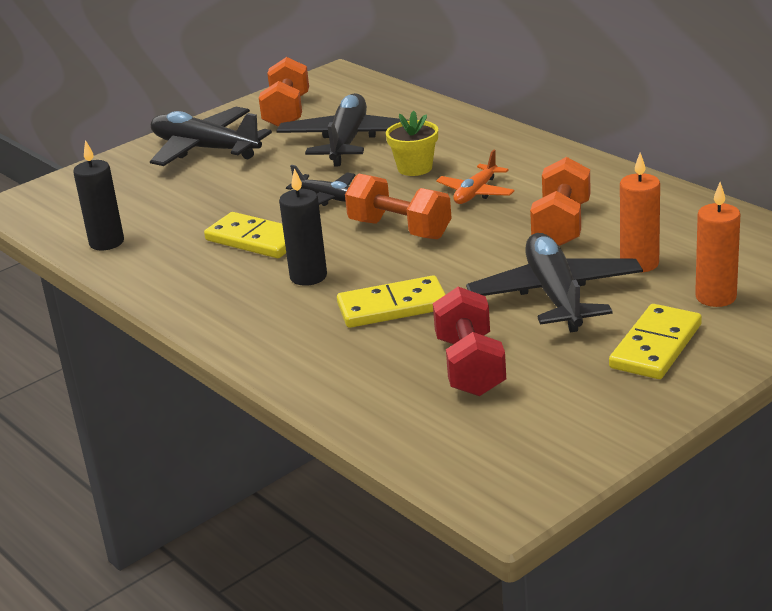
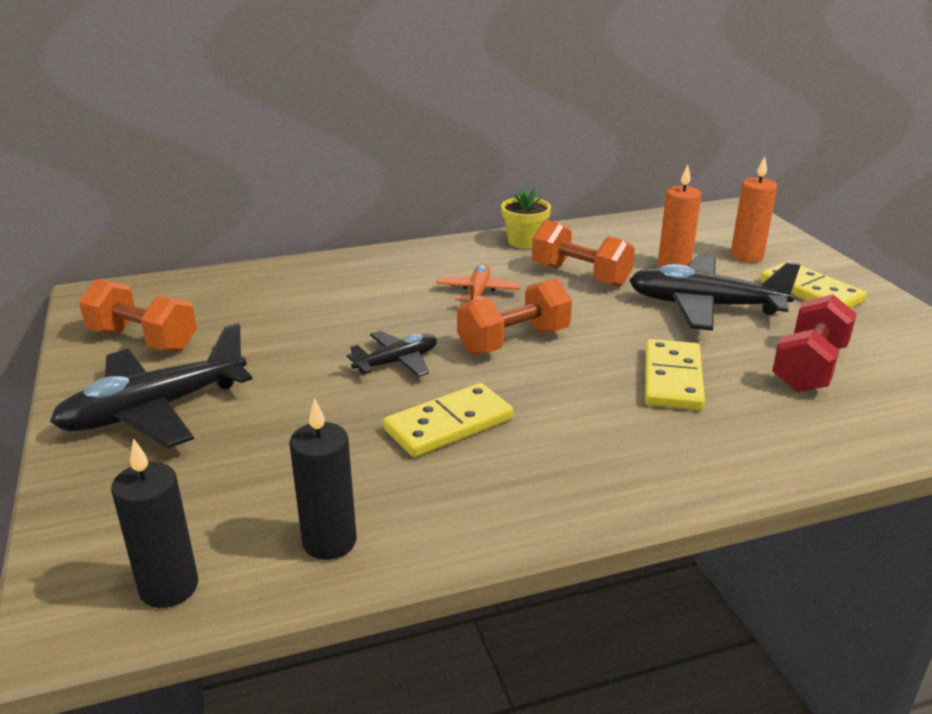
camera: 70 degrees left, 0 degrees up
black plane [277,93,409,166] -> none
black candle [279,168,327,286] -> black candle moved to [111,438,198,608]
yellow flower pot [386,111,438,176] -> yellow flower pot moved to [501,187,551,249]
red dumbbell [433,287,506,396] -> red dumbbell turned 75 degrees counterclockwise [772,294,857,392]
orange plane [436,150,515,204] -> orange plane turned 135 degrees counterclockwise [436,263,521,303]

